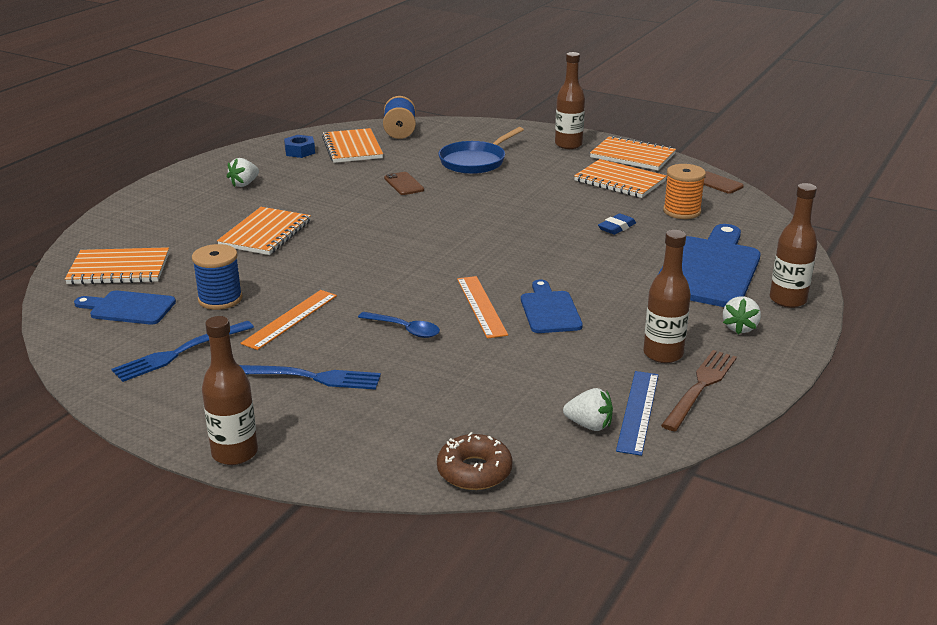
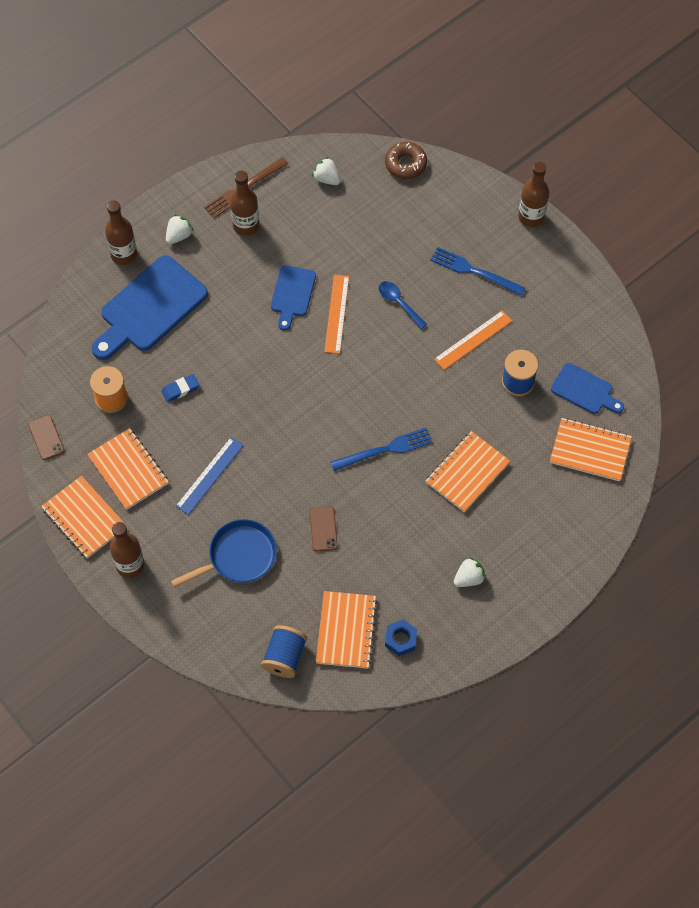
camera: 160 degrees left, 35 degrees up
blue fork [111,321,254,382] -> blue fork moved to [330,428,432,471]
blue ruler [616,371,659,456] -> blue ruler moved to [175,437,244,515]

